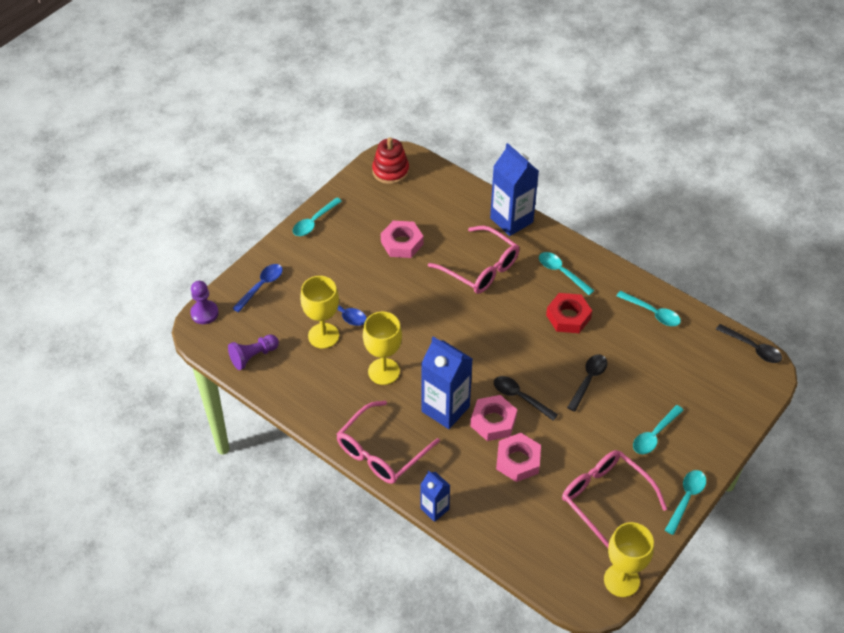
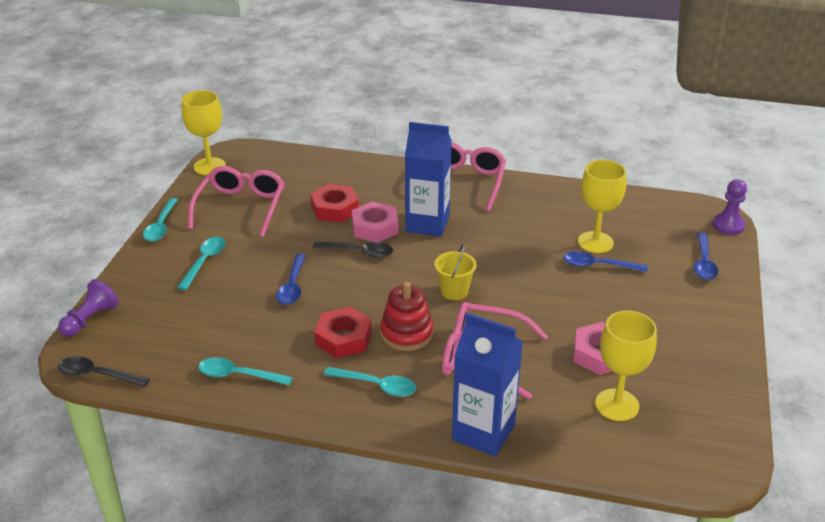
camera: 155 degrees right, 15 degrees down
purple pawn [228,334,279,370] -> purple pawn moved to [58,279,119,337]
turquoise spoon [293,197,342,236] -> none
yellow goblet [363,312,402,385] -> yellow goblet moved to [595,311,657,421]
red stacking toy [372,137,409,184] -> red stacking toy moved to [380,282,433,351]
blue carton [420,470,450,522] -> none
pink nut [496,433,541,482] -> red nut [310,184,359,223]
pink glasses [562,450,667,548] -> pink glasses turned 105 degrees counterclockwise [188,166,285,237]
black spoon [567,354,607,412] -> blue spoon [276,254,306,305]
none -> yellow bucket [434,244,476,300]

